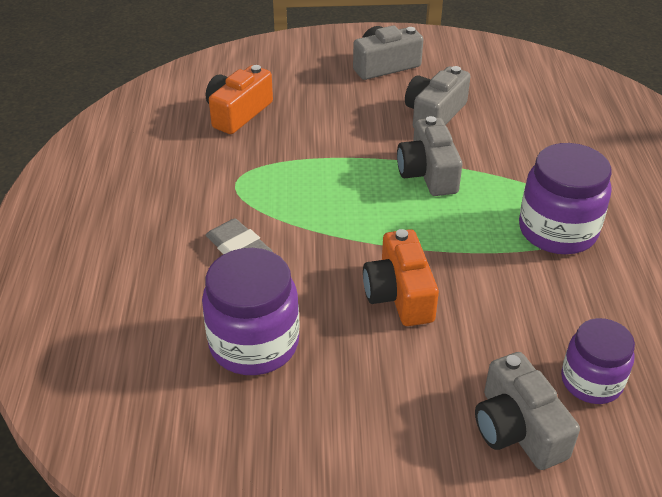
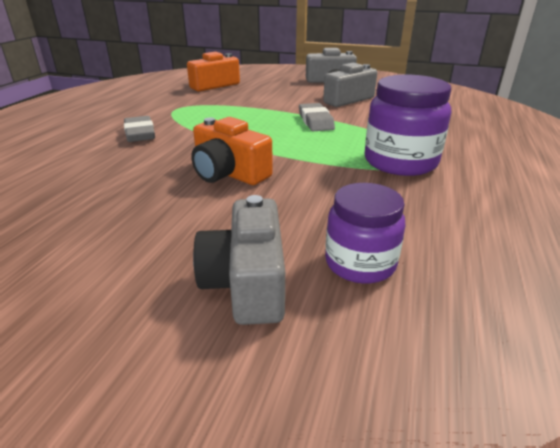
camera: 20 degrees right, 10 degrees down
purple jar [202,248,300,375] -> none
orange camera [363,229,439,326] -> orange camera turned 60 degrees counterclockwise [191,117,273,185]
grey camera [397,116,462,196] -> grey eraser [299,103,335,131]

